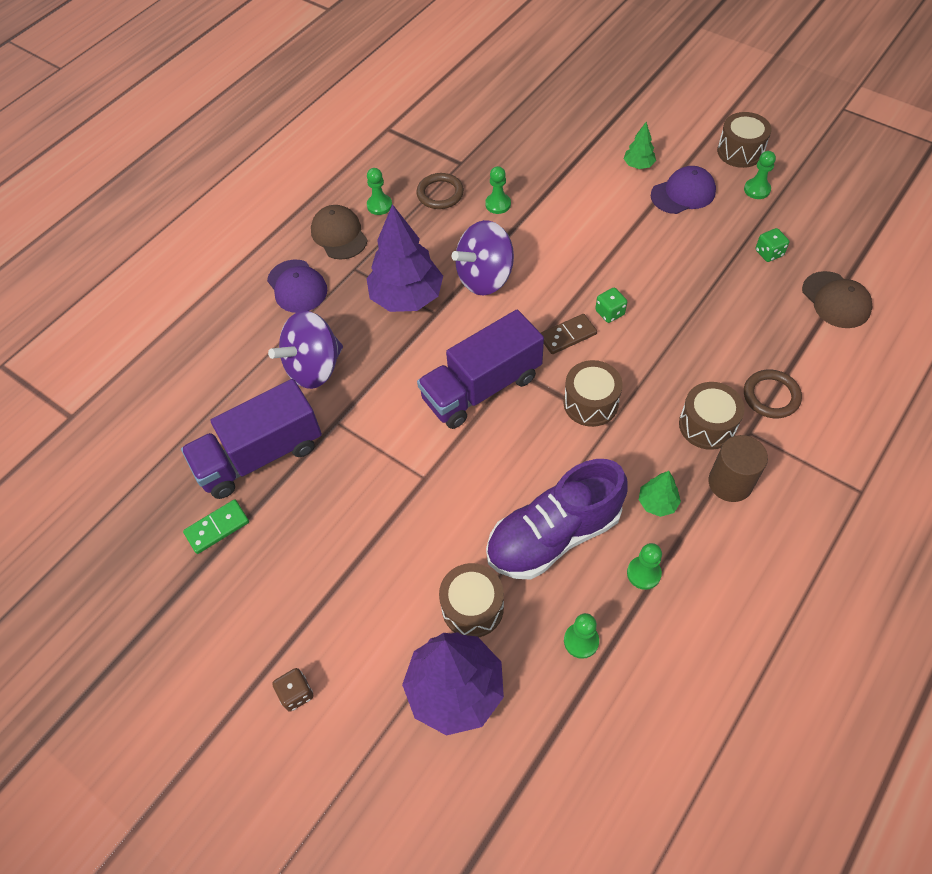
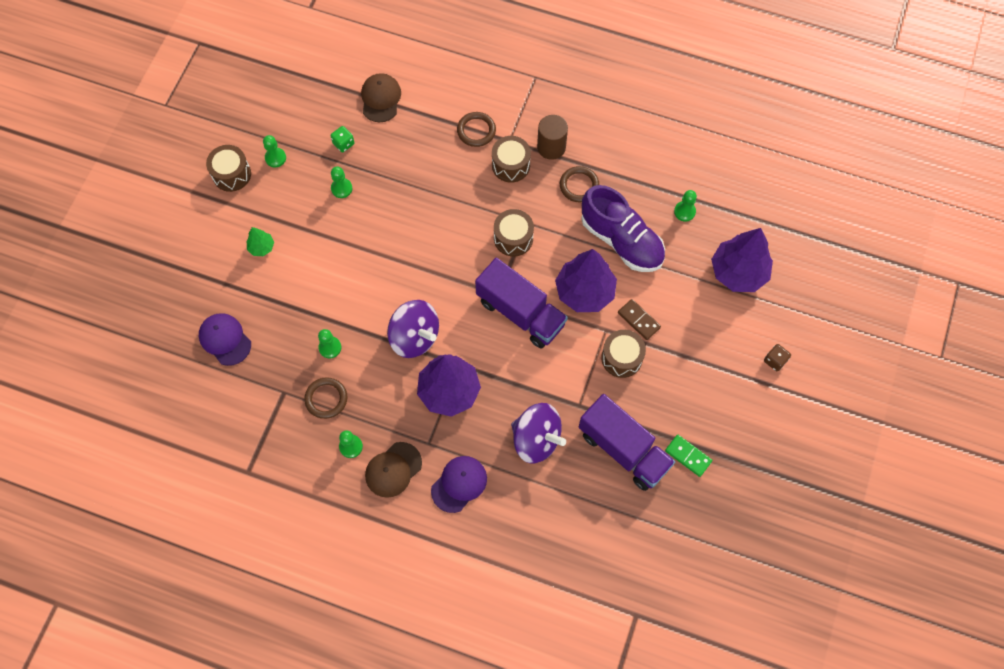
camera: 110 degrees left, 10 degrees up
brown drum [439,563,504,638] -> brown drum moved to [601,330,646,378]
brown domino [541,314,597,354] -> brown domino moved to [618,299,661,340]
green dice [595,288,627,323] -> none
green pawn [627,543,662,590] -> green pawn moved to [331,166,352,198]
green tree [639,471,681,517] -> brown ring [560,166,599,202]
purple cap [651,166,716,214] -> purple cap moved to [199,313,251,366]
brown cap [802,271,873,328] -> brown cap turned 45 degrees counterclockwise [361,73,401,122]
none -> purple tree [555,249,617,312]

